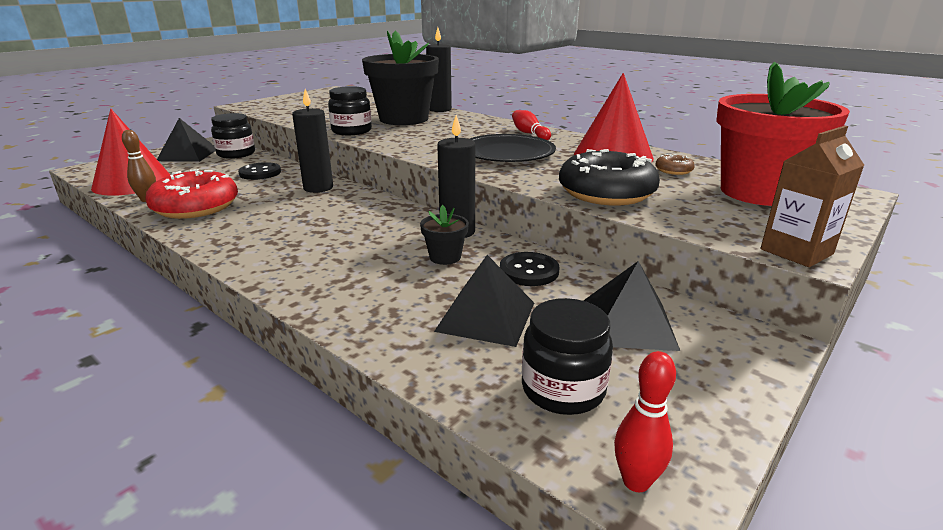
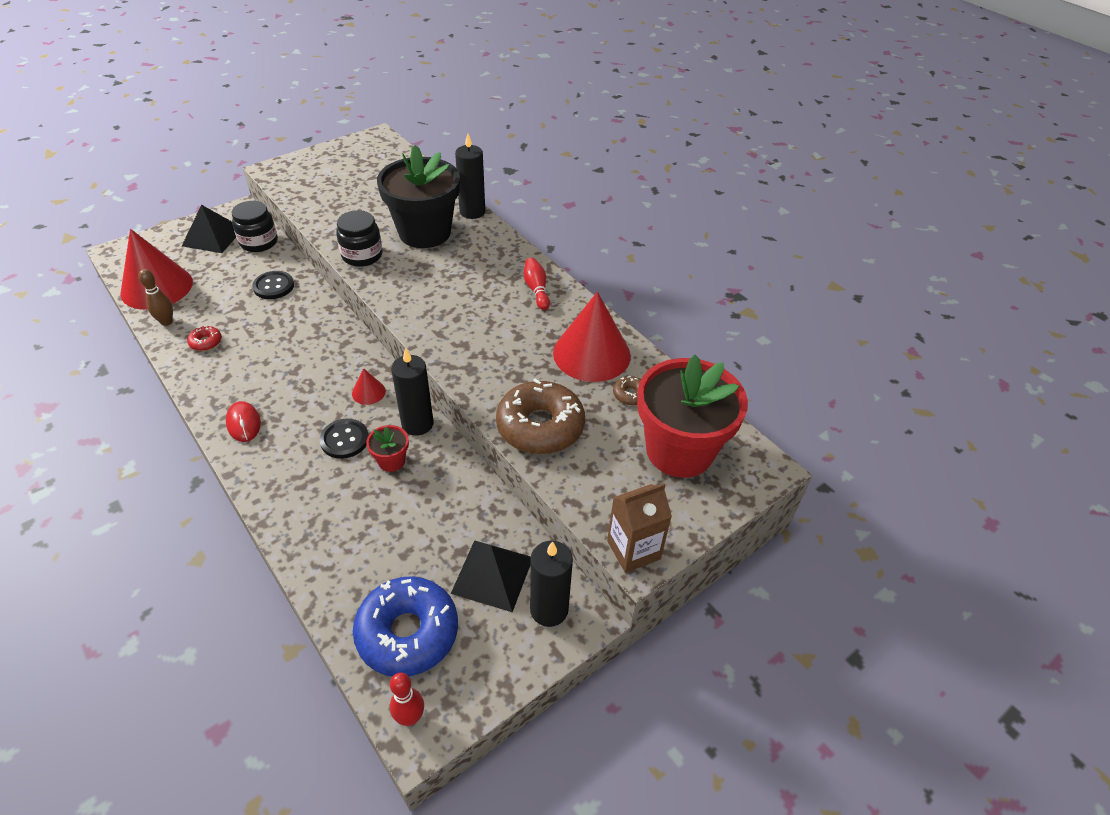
camera: 10 degrees right, 20 degrees up
red donut [145,169,238,219] -> red donut [187,326,222,351], size x0.43
black candle [292,89,333,193] -> black candle moved to [530,541,573,627]
black flower pot [420,205,469,265] -> red flower pot [366,425,409,472]
black pyramid [434,255,534,347] -> none
black plate [470,134,556,162] -> none
black button [500,252,560,286] -> black button moved to [320,419,369,459]
black jar [522,298,613,415] -> blue donut [353,576,458,677]
black donut [559,149,660,205] -> brown donut [496,379,585,454]
none -> red mouse [226,401,261,442]
none -> red cone [352,368,386,405]

